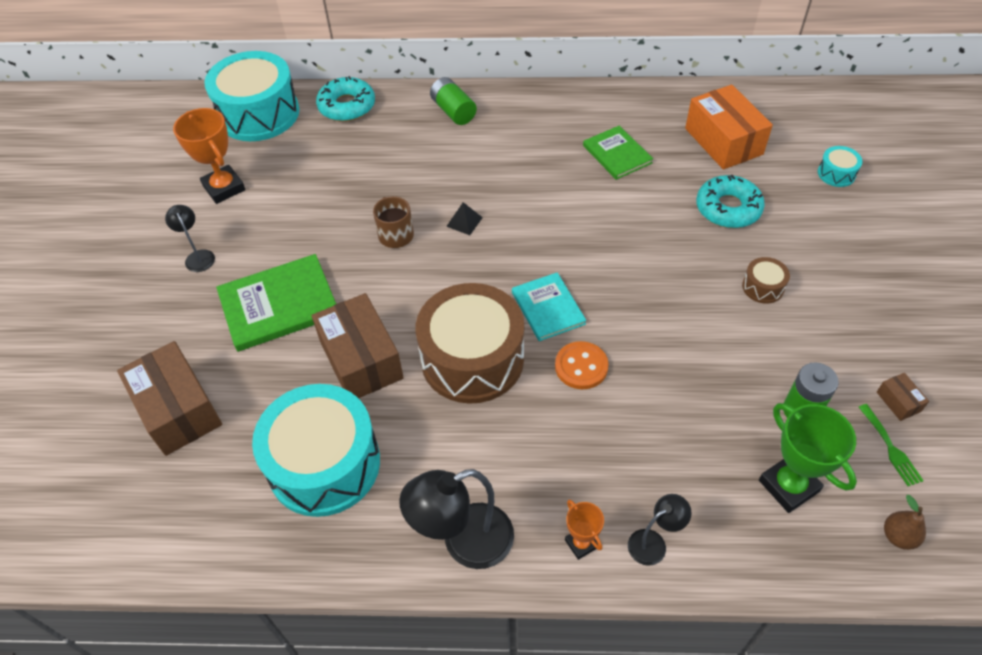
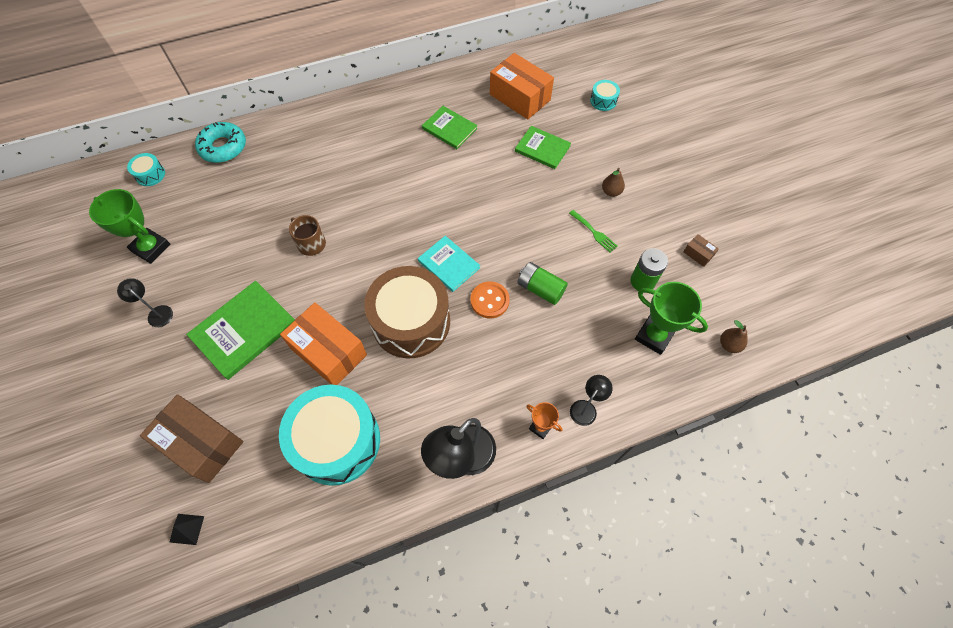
camera: 25 degrees left, 10 degrees up
orange trophy [173,108,245,204] -> green trophy [89,189,170,264]
turquoise drum [204,51,299,141] -> turquoise drum [127,153,165,186], size x0.42
brown box [312,293,404,398] -> orange box [280,302,367,385]
green battery [430,77,477,125] -> green battery moved to [518,262,568,305]
black pyramid [446,202,483,235] -> black pyramid moved to [169,514,204,545]
turquoise donut [696,175,765,228] -> green book [515,126,571,169]
brown drum [742,257,790,304] -> none
green fork [859,404,924,486] -> green fork moved to [569,210,618,252]
none -> brown pear [602,168,625,197]

